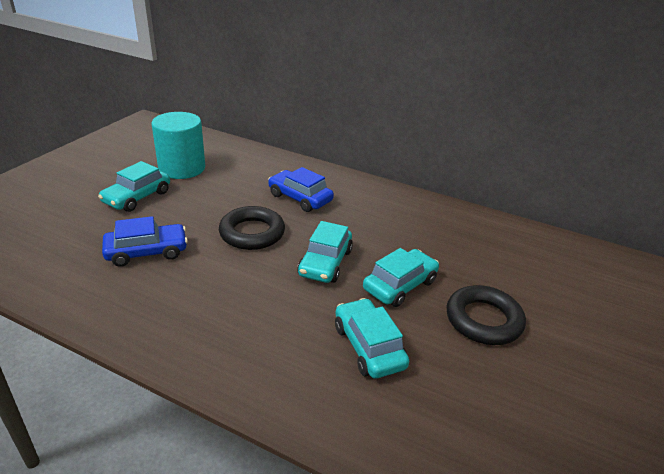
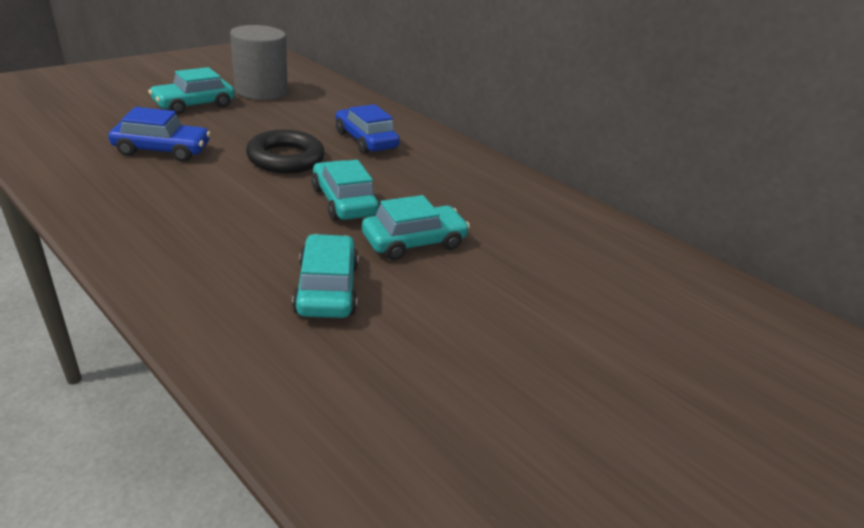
camera: 15 degrees right, 0 degrees up
turquoise cylinder [151,112,205,179] -> grey cylinder [230,25,288,100]
turquoise car [297,221,353,283] -> turquoise car turned 120 degrees clockwise [311,160,379,221]
black ring [446,285,526,345] -> none

